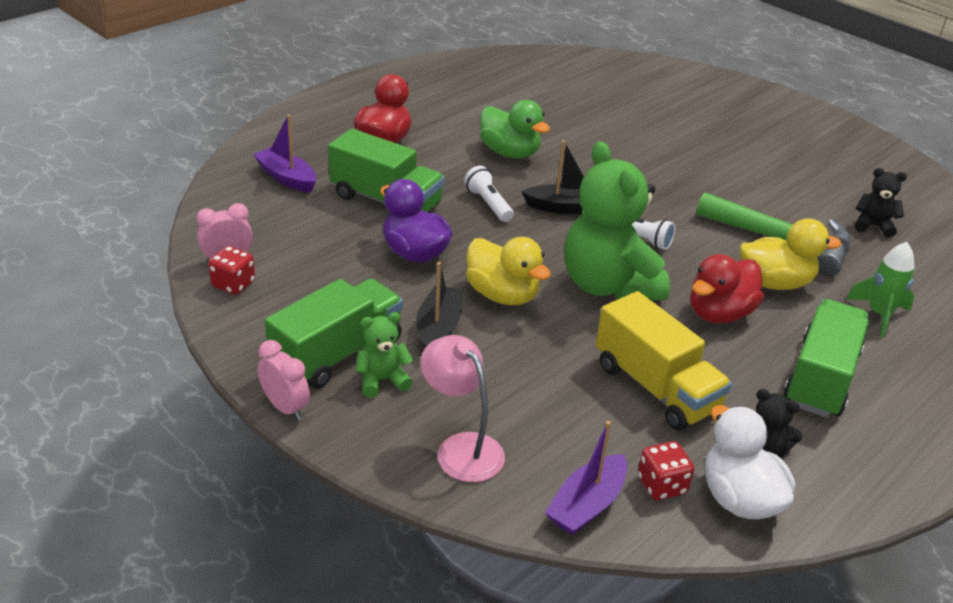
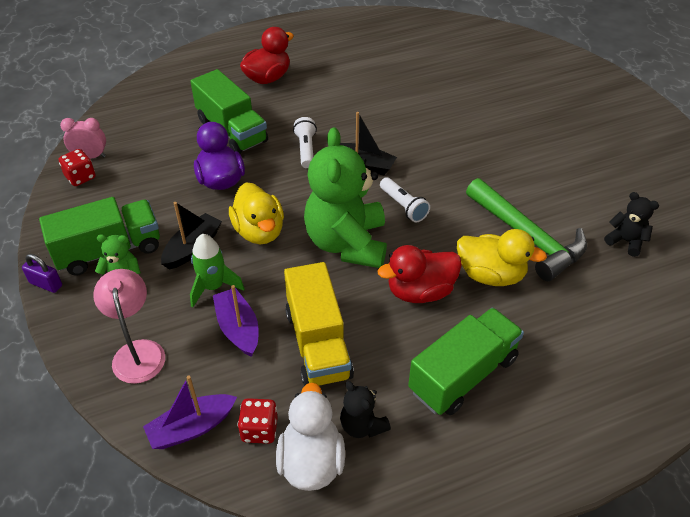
camera: 25 degrees right, 10 degrees up
purple boat [253,115,316,193] -> purple boat moved to [213,285,258,357]
pink clock [258,340,310,420] -> purple padlock [22,254,62,293]
green duck [480,100,550,159] -> none
green rocket [846,242,915,338] -> green rocket moved to [190,234,245,307]

